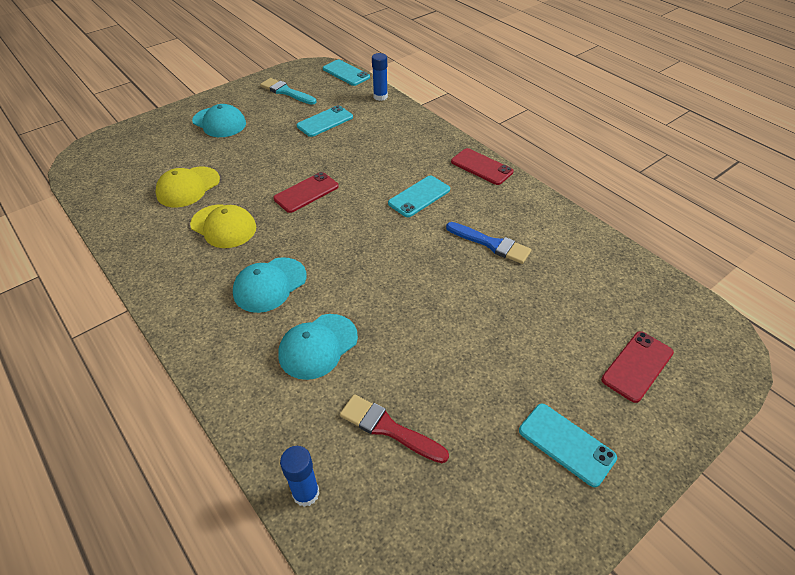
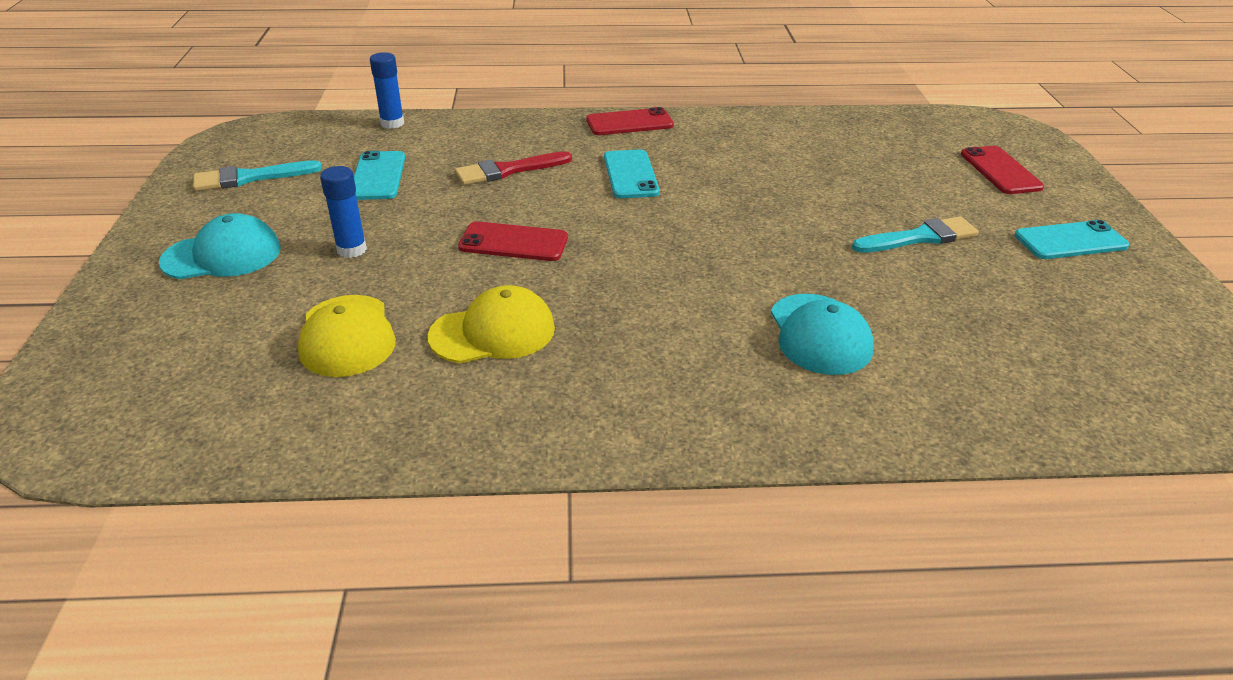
camera: 55 degrees left, 10 degrees down
turquoise cap [233,257,307,313] -> none
red phone [273,172,339,213] -> red phone turned 75 degrees counterclockwise [458,221,568,261]
blue glue stick [280,446,319,507] -> blue glue stick moved to [320,166,367,258]
turquoise phone [323,60,370,86] -> none
red brush [340,394,449,463] -> red brush moved to [455,151,572,185]
blue brush [446,222,532,264] -> none
none -> turquoise brush [852,216,979,253]

